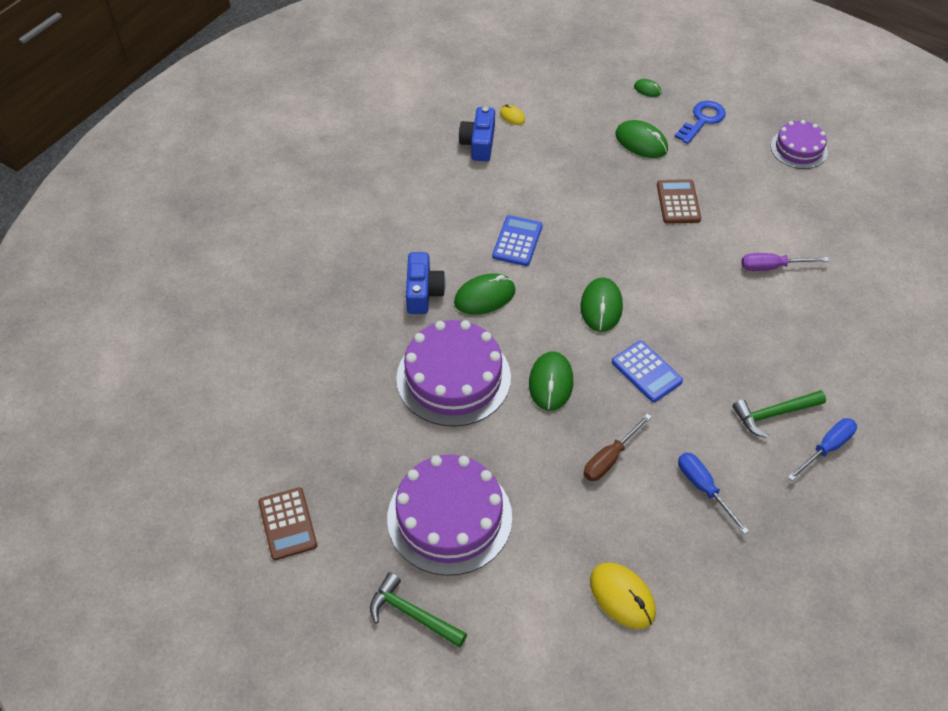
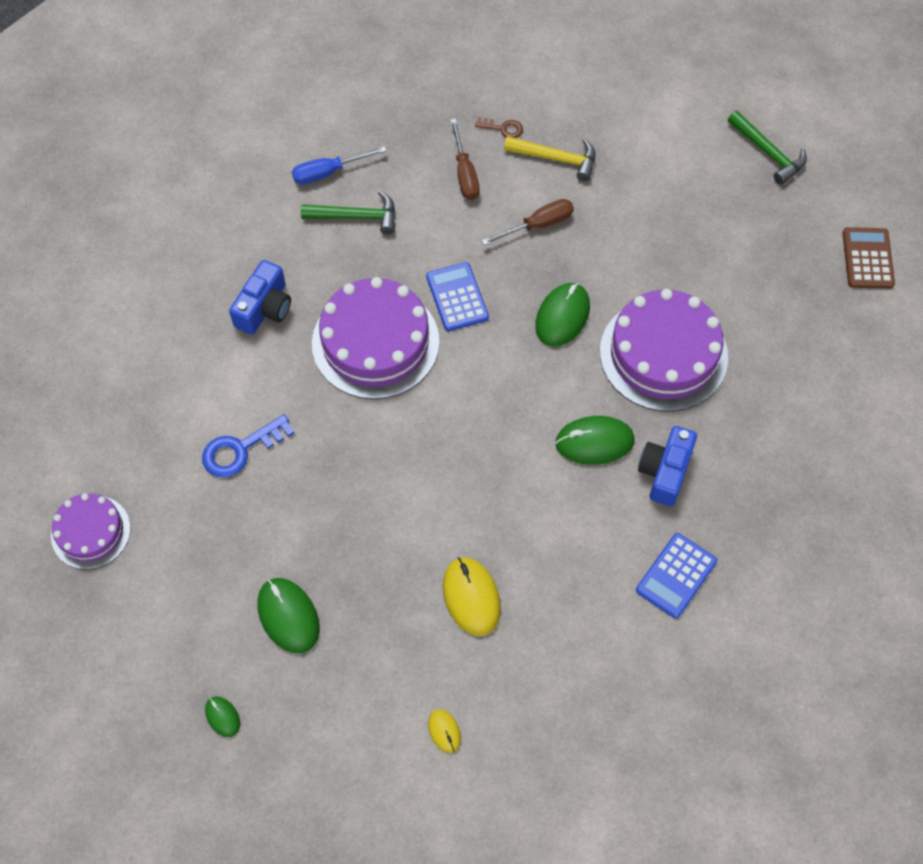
camera: 160 degrees left, 10 degrees up
purple cake [387,455,512,576] -> purple cake moved to [312,277,440,399]
blue camera [459,107,495,161] -> blue camera moved to [229,260,291,335]
blue calculator [492,215,543,266] -> blue calculator moved to [636,533,717,618]
green mouse [580,277,623,332] -> none
yellow mouse [590,562,656,629] -> yellow mouse moved to [443,557,501,636]
brown calculator [657,179,701,224] -> none
blue key [674,101,726,144] -> blue key moved to [202,414,294,477]
blue screwdriver [678,452,749,534] -> brown screwdriver [450,119,480,200]
purple screwdriver [741,253,829,271] -> none
none -> brown key [475,117,523,138]
none -> yellow hammer [504,136,595,181]

